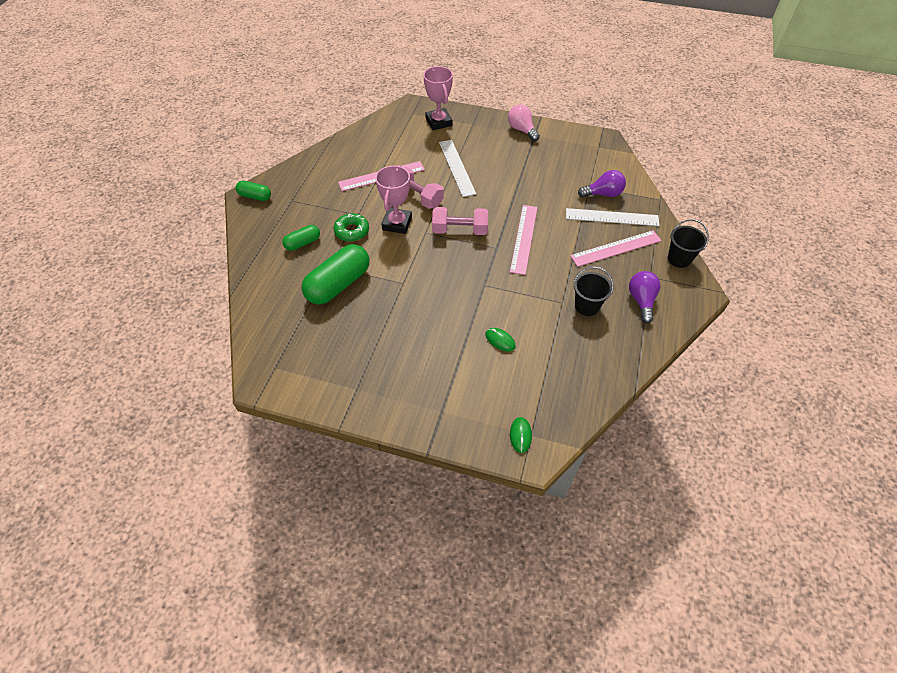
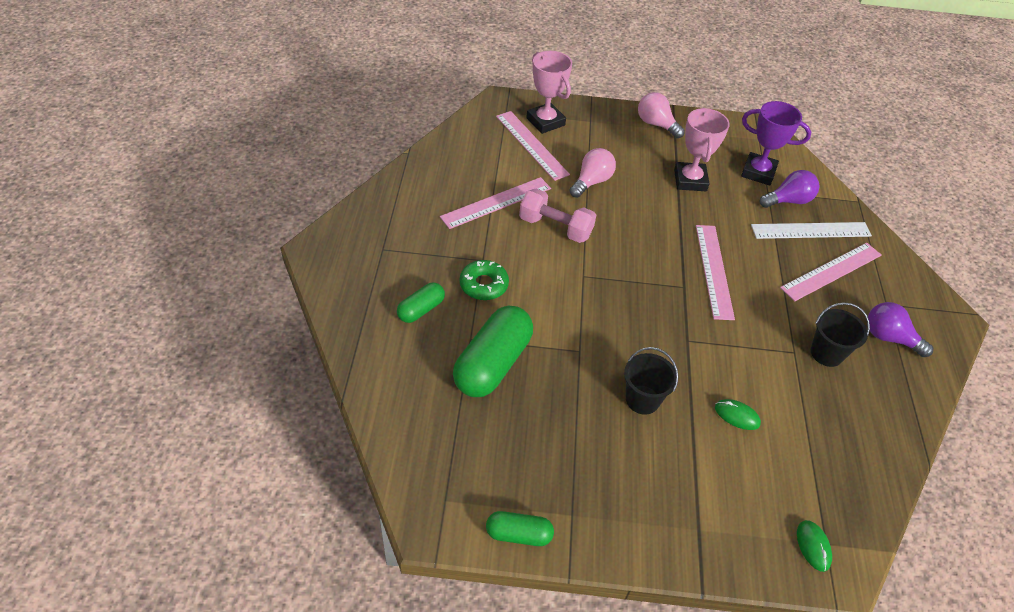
camera: 15 degrees left, 5 degrees down
green capsule [236,181,271,201] -> green capsule moved to [486,511,554,546]
pink trophy [375,165,412,234] -> pink trophy moved to [674,108,730,191]
pink dumbbell [432,207,488,235] -> none
white ruler [439,140,476,197] -> pink light bulb [569,148,616,198]
purple light bulb [629,271,661,323] -> purple light bulb turned 45 degrees counterclockwise [868,302,933,357]
black bucket [668,219,709,268] -> black bucket moved to [624,347,678,415]
none -> pink ruler [496,111,570,181]
none -> purple trophy [741,101,811,186]

